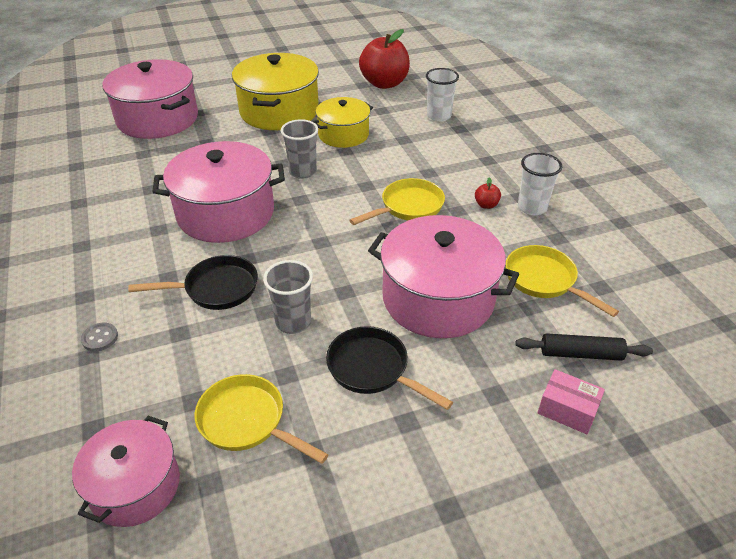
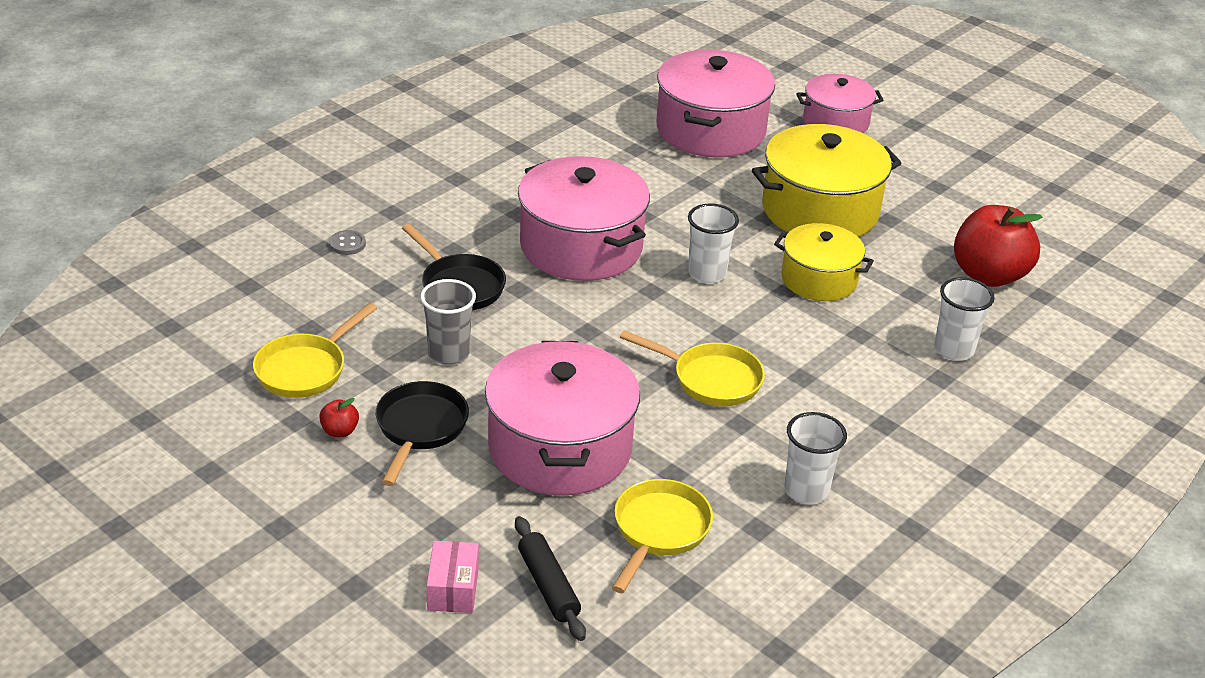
camera: 60 degrees right, 5 degrees down
pink pot [72,416,180,527] -> pink pot moved to [797,74,884,133]
yellow pan [195,374,329,464] -> yellow pan turned 150 degrees counterclockwise [253,303,377,398]
grey cup [281,119,318,179] -> white cup [688,203,739,284]
red apple [475,177,501,209] -> red apple moved to [319,398,359,437]

